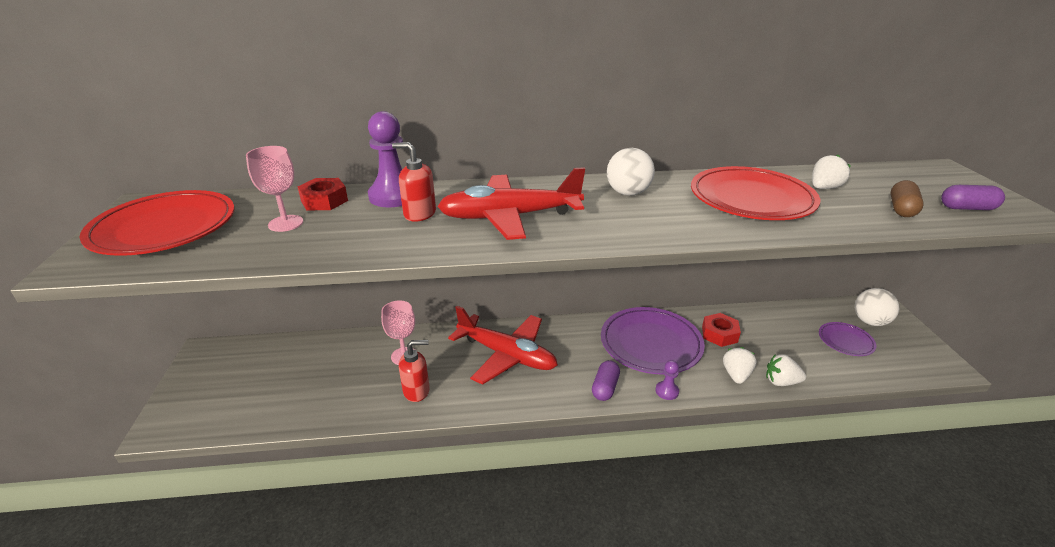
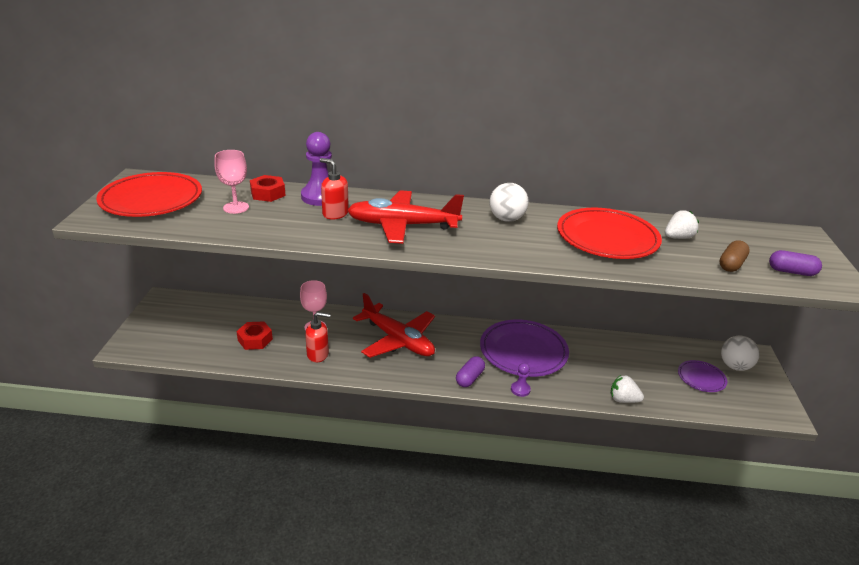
camera: 10 degrees right, 0 degrees up
red nut [702,313,741,347] -> red nut moved to [236,321,273,350]
white strawberry [723,347,757,384] -> none

